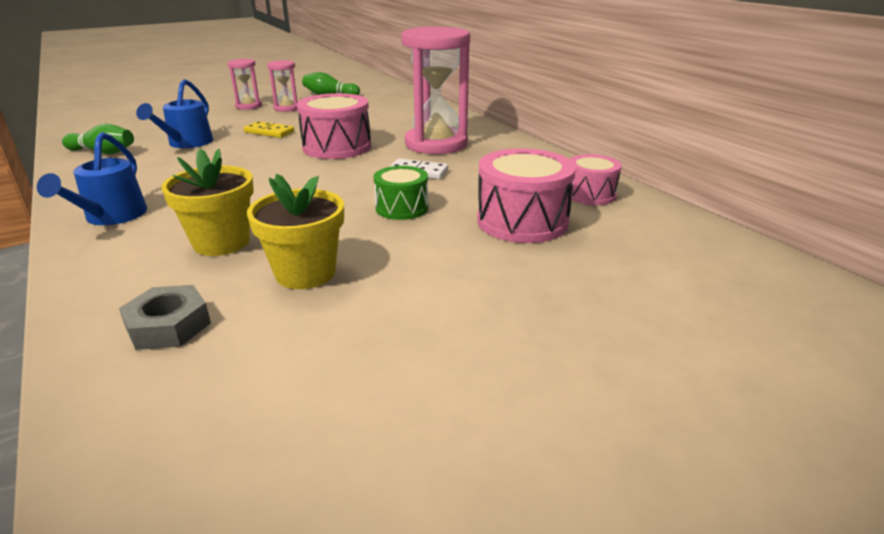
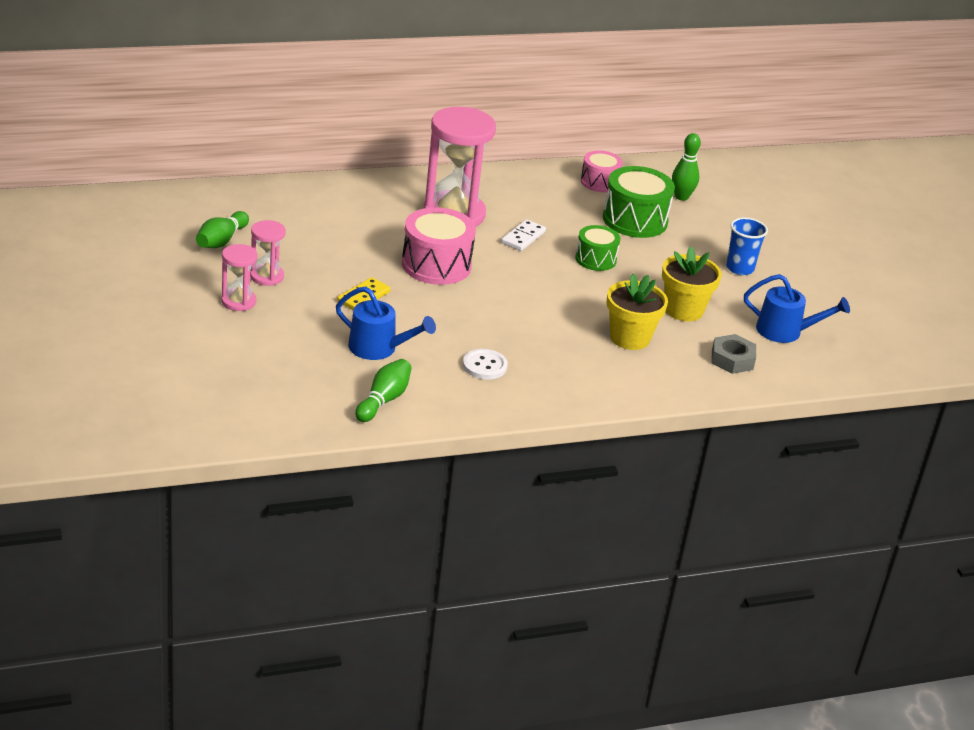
camera: 80 degrees left, 5 degrees up
blue watering can [37,132,147,225] -> blue watering can moved to [744,274,850,343]
pink drum [477,148,576,243] -> green drum [603,166,675,238]
none -> white button [463,349,508,379]
none -> green bowling pin [672,133,701,201]
none -> blue cup [726,217,768,275]

